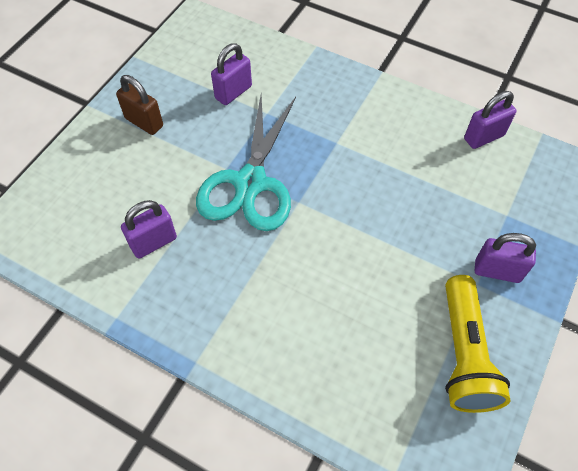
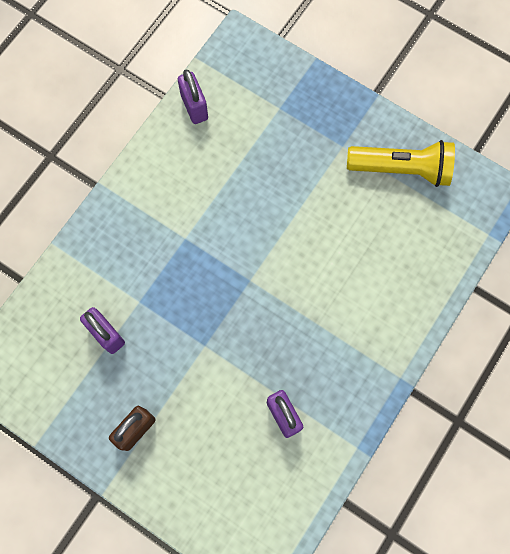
camera: 85 degrees left, 15 degrees up
turquoise scissors [196,95,296,231] -> none
purple padlock [475,233,536,283] -> none

